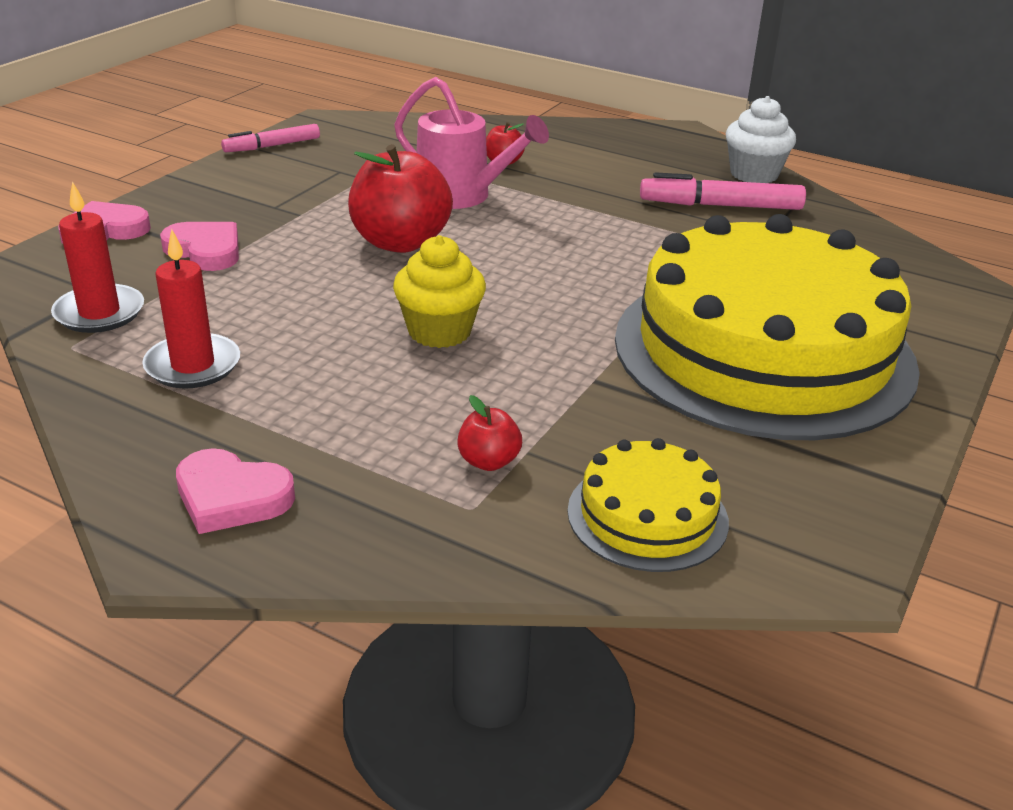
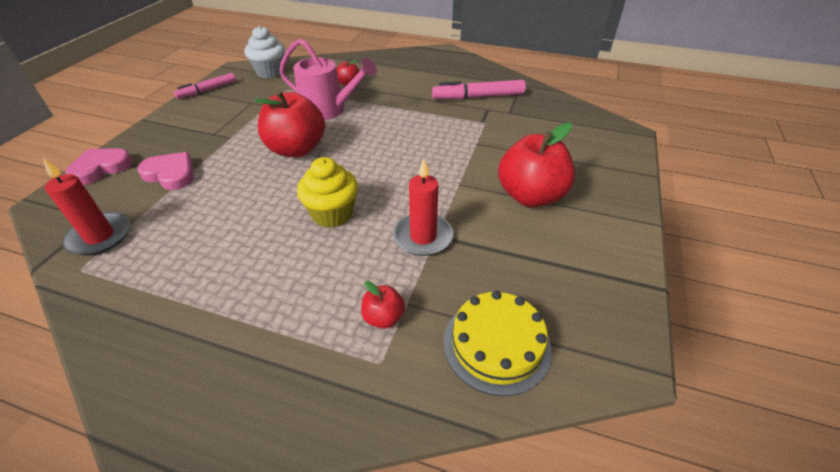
camera: 10 degrees left, 10 degrees up
red candle [142,229,240,389] -> red candle moved to [393,159,453,256]
pink heart [176,448,295,534] -> none
yellow cake [615,214,920,440] -> red apple [498,123,575,207]
white cupcake [726,96,796,183] -> white cupcake moved to [245,26,285,78]

